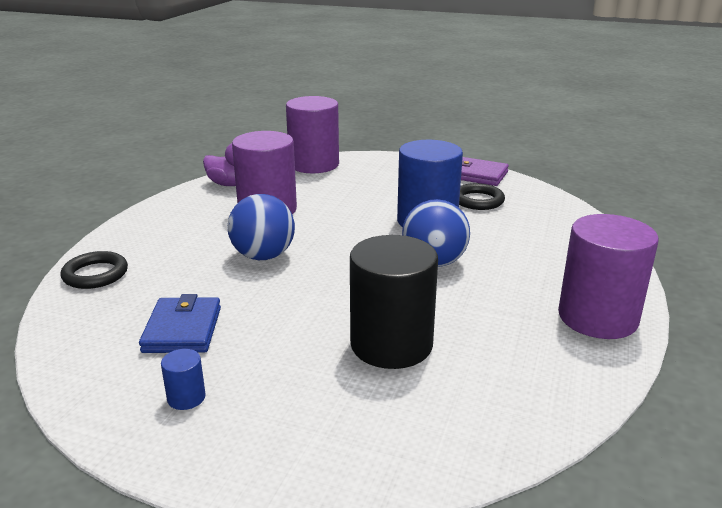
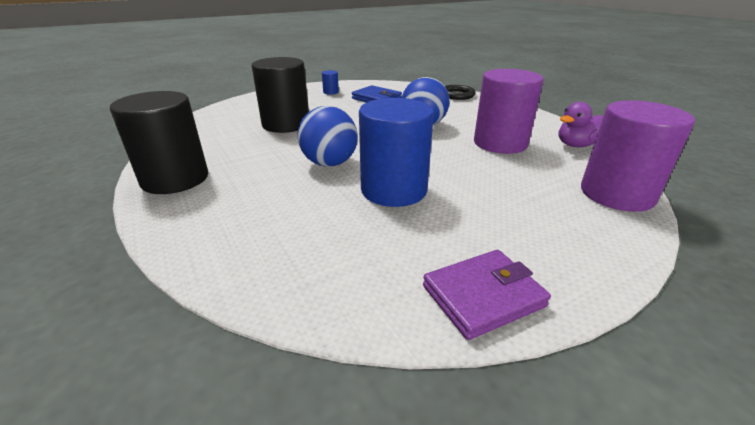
camera: 130 degrees right, 5 degrees up
black ring [459,183,505,210] -> none
purple cylinder [558,214,659,339] -> black cylinder [110,91,208,194]

